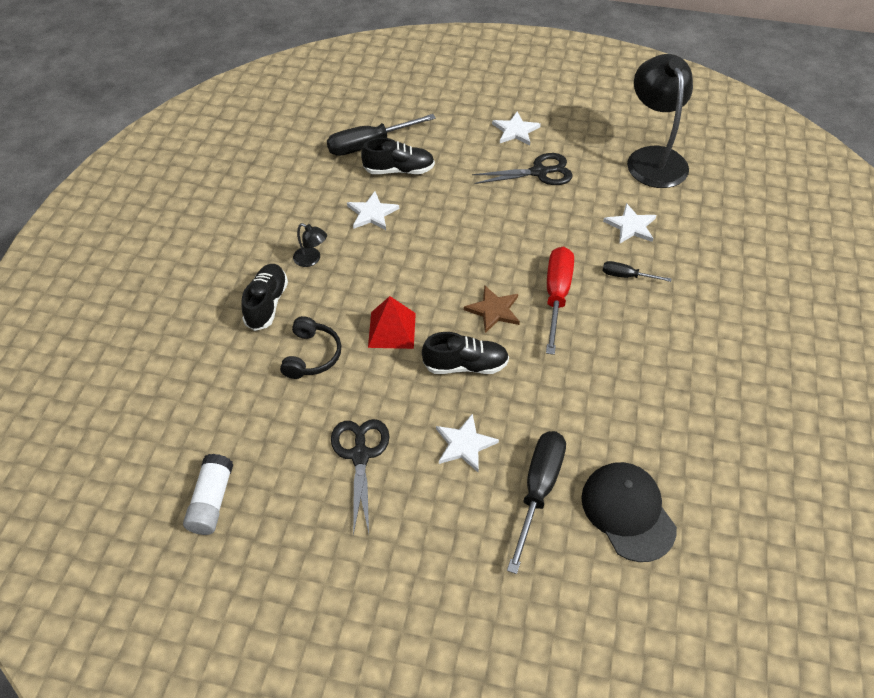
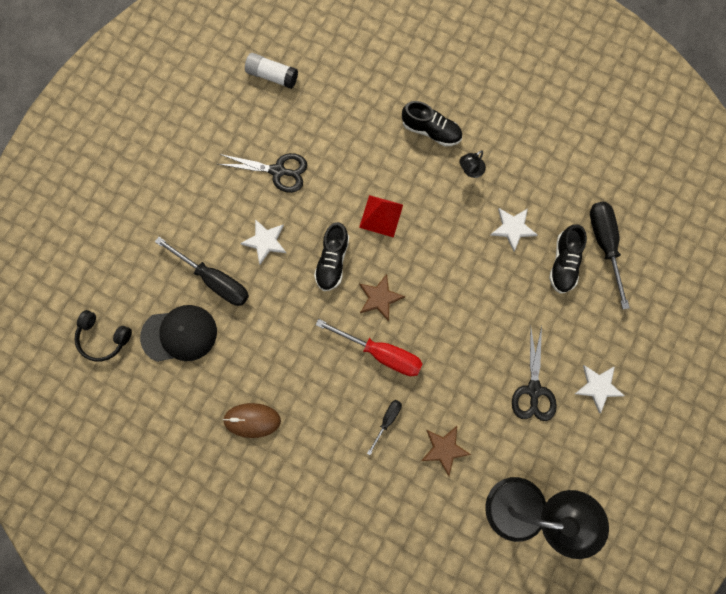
camera: 105 degrees right, 25 degrees up
black headphones [280,316,341,379] -> black headphones moved to [75,310,132,361]
white star [603,203,657,244] -> brown star [421,426,471,476]
none -> brown mouse [223,403,281,438]

